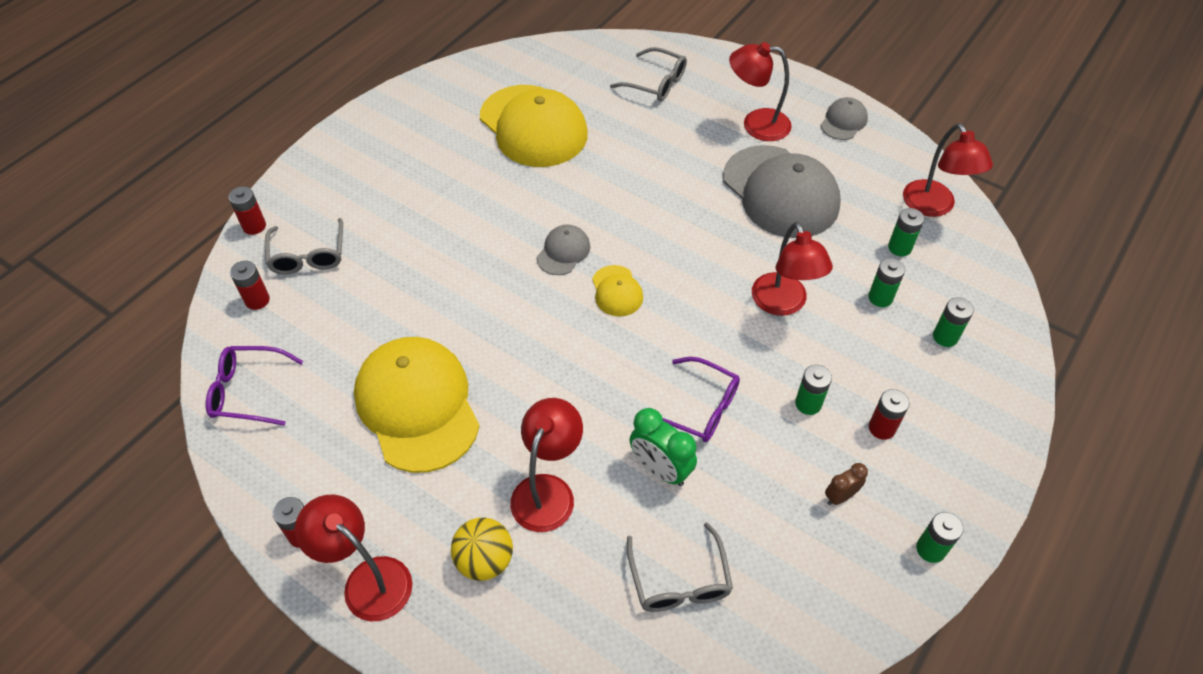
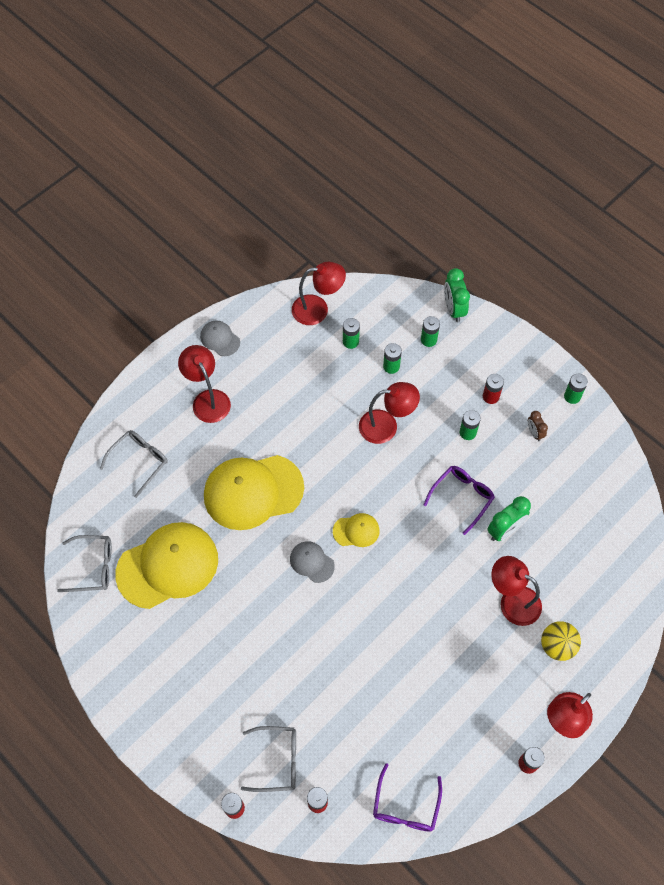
camera: 80 degrees left, 10 degrees up
yellow cap [354,337,480,473] -> yellow cap moved to [204,455,304,530]
grey glasses [627,522,733,612] -> grey glasses moved to [57,535,112,592]
grey cap [723,145,841,238] -> none
red lamp [729,42,792,141] -> red lamp turned 135 degrees clockwise [178,345,231,423]
none -> green clock [444,268,470,322]

